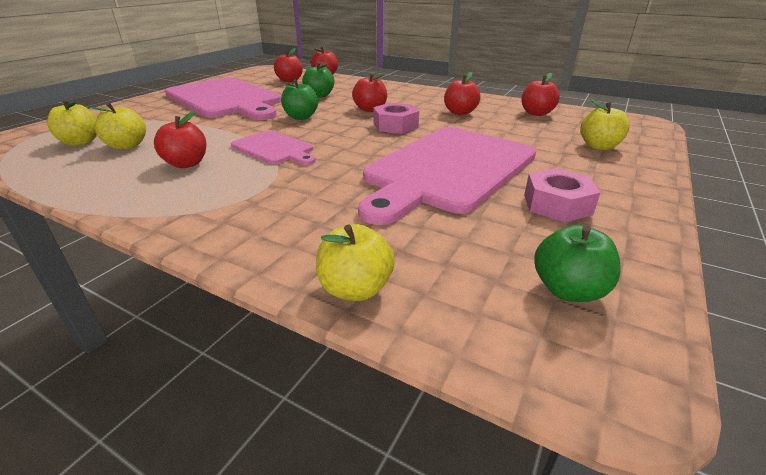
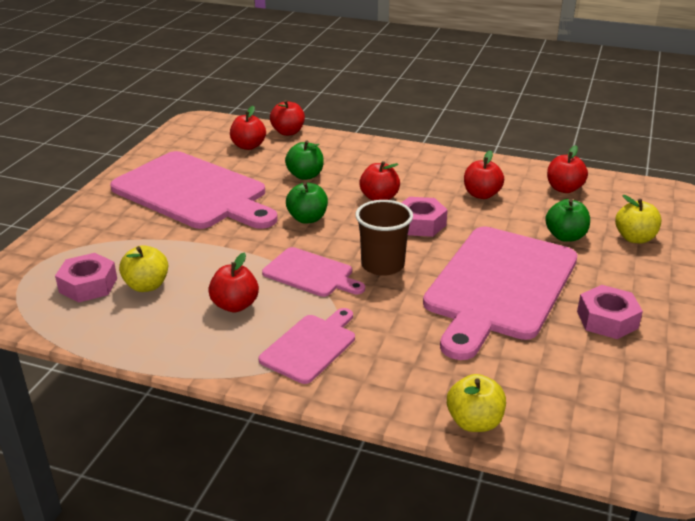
camera: 10 degrees left, 0 degrees up
yellow apple [47,99,97,146] -> pink nut [55,253,117,303]
green apple [534,225,620,302] -> green apple moved to [545,199,590,242]
none -> pink cutting board [259,308,355,384]
none -> brown cup [355,200,413,276]

